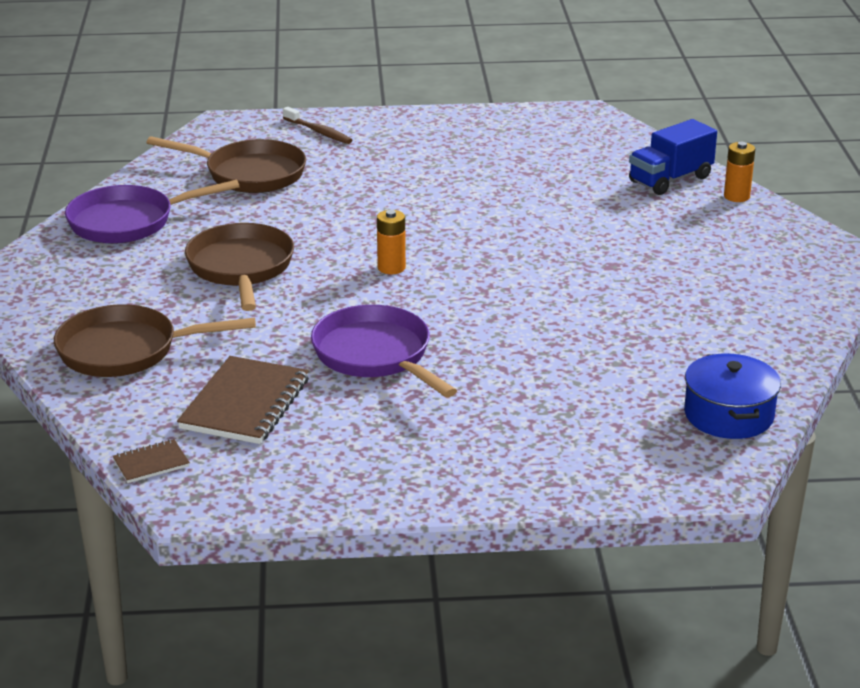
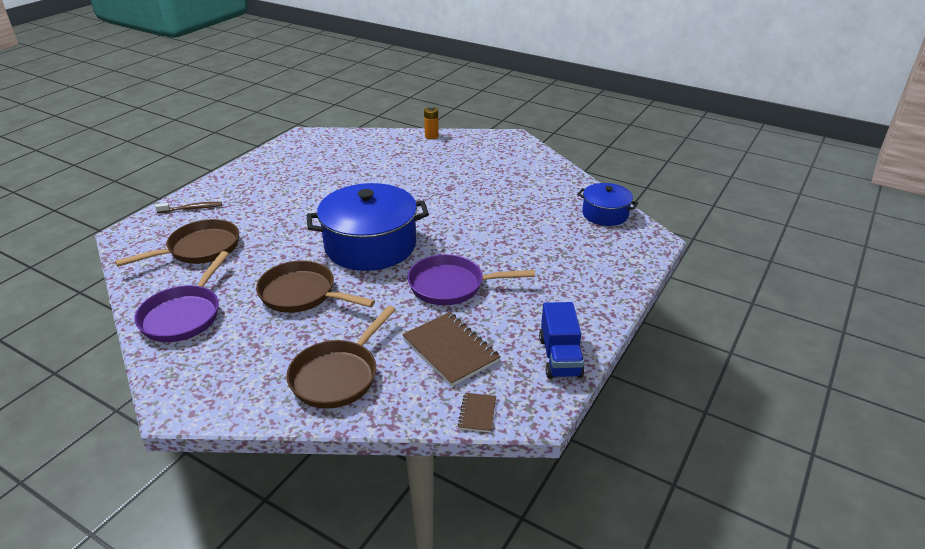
camera: 55 degrees left, 5 degrees up
orange battery [377,210,406,274] -> blue pot [307,183,429,271]
blue truck [629,119,717,195] -> blue truck moved to [539,302,584,379]

